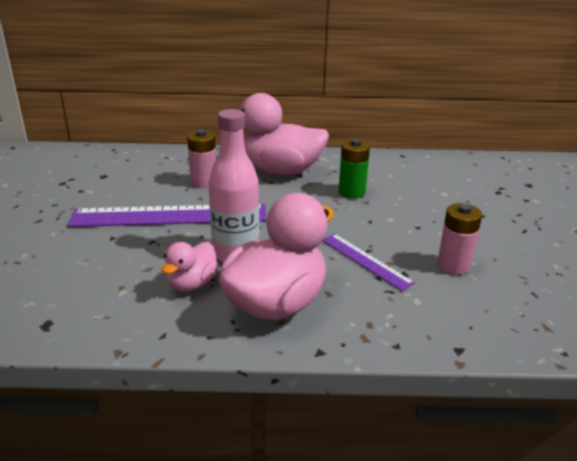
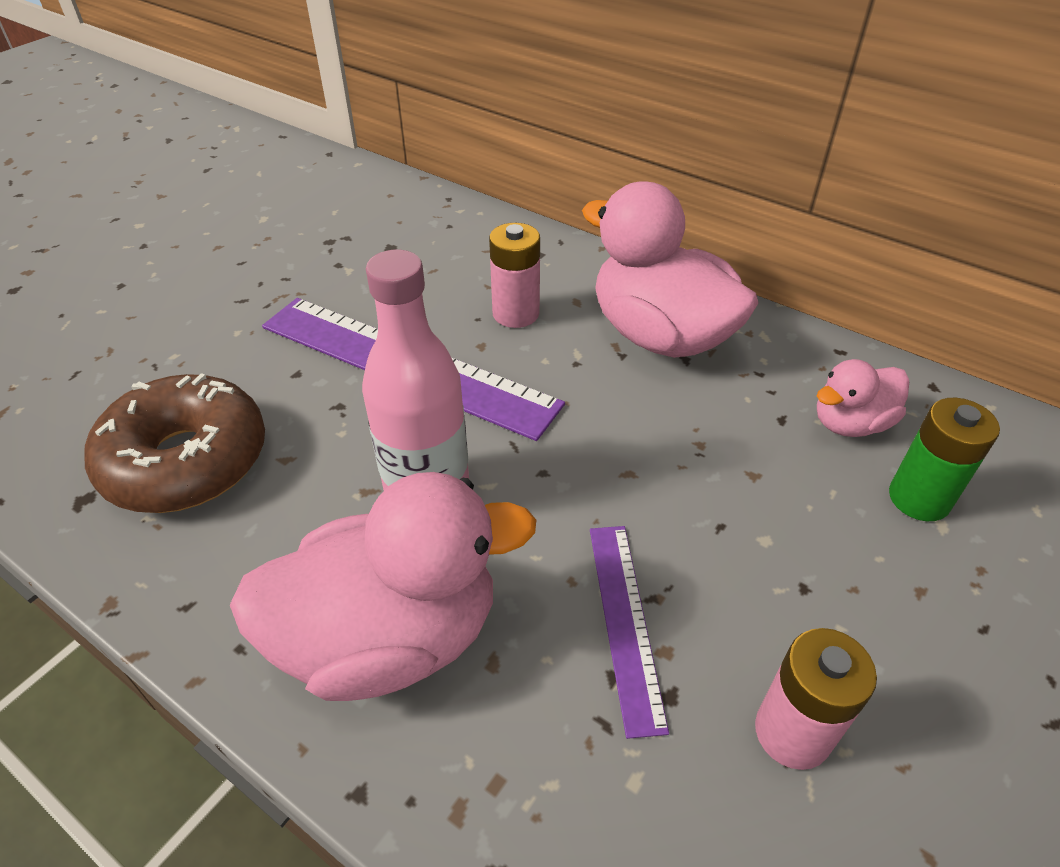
camera: 35 degrees right, 15 degrees up
pink duck [162,242,219,292] -> pink duck moved to [817,359,909,437]
green battery [339,139,370,199] -> green battery moved to [889,398,1000,521]
none -> brown donut [84,373,265,513]

